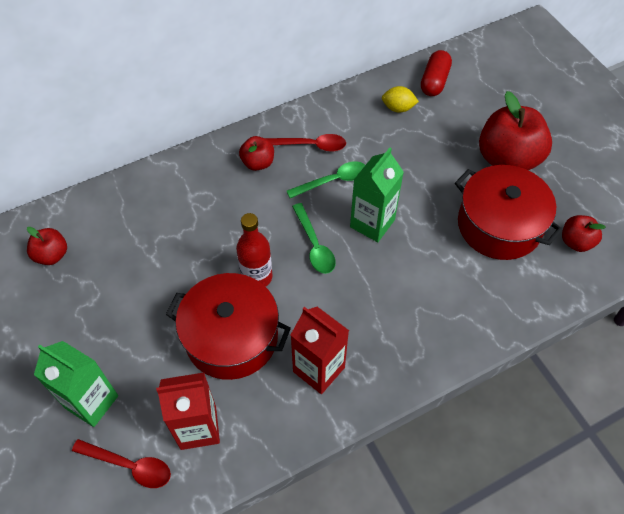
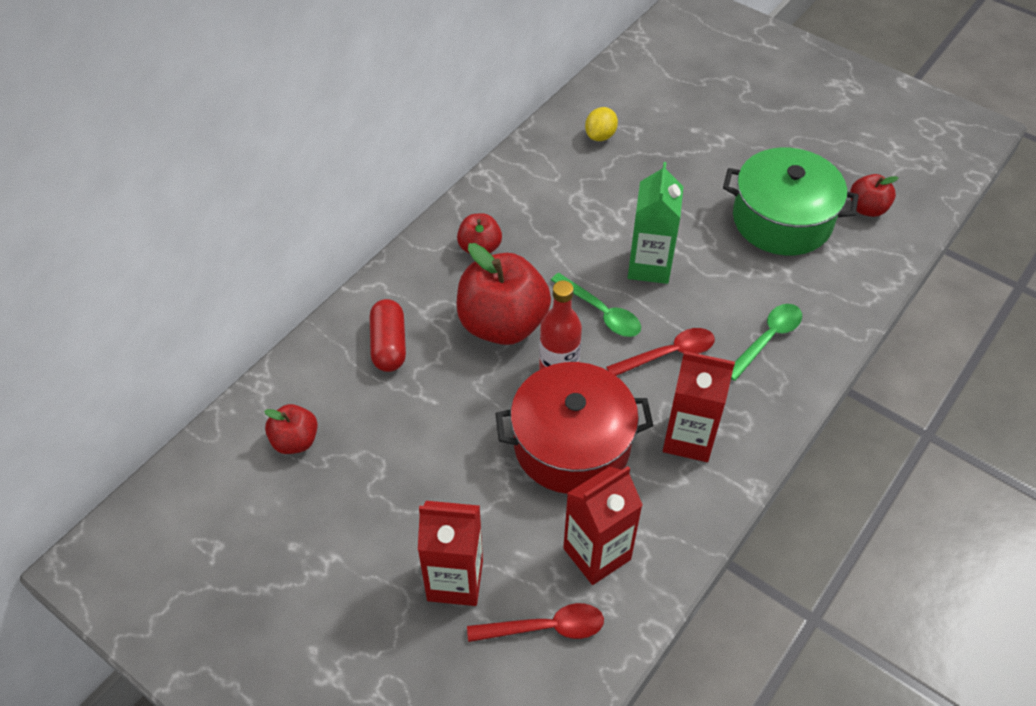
camera: 25 degrees left, 5 degrees down
green carton [34,341,118,427] -> red carton [418,501,483,606]
red spoon [265,134,346,152] -> red spoon moved to [606,328,715,376]
green spoon [287,161,365,198] -> green spoon moved to [731,304,802,381]
yellow lemon [382,86,419,113] -> yellow lemon turned 45 degrees counterclockwise [585,107,618,141]
red capsule [421,50,452,96] -> red capsule moved to [370,299,406,372]
red pot [455,165,563,260] -> green pot [723,147,859,255]
red apple [479,91,552,170] -> red apple moved to [457,243,551,345]

